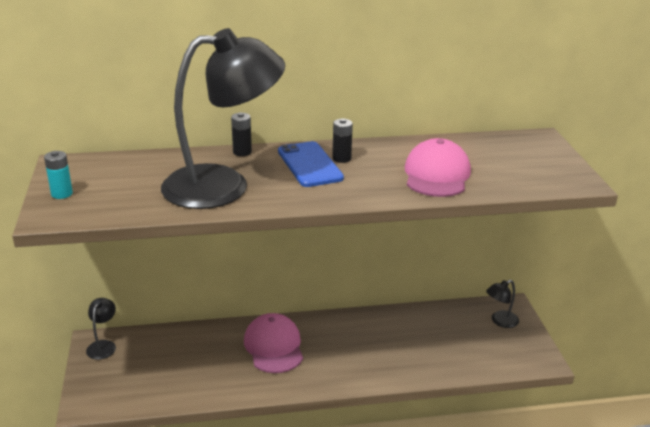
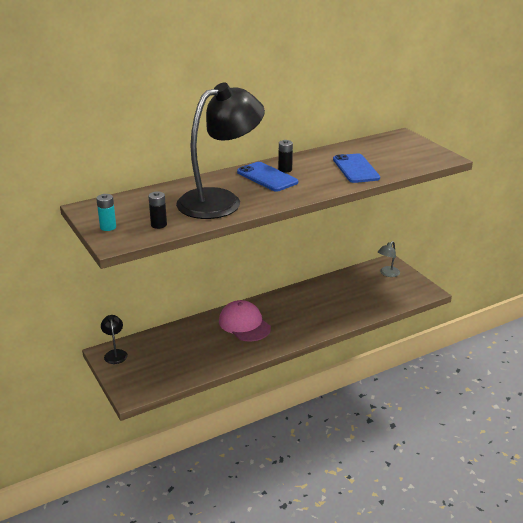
camera: 20 degrees left, 0 degrees up
black battery [231,112,252,156] -> black battery moved to [148,191,167,229]
pink cap [405,138,471,197] -> blue phone [333,153,380,183]
black lamp [486,280,519,328] -> grey lamp [378,241,400,277]

